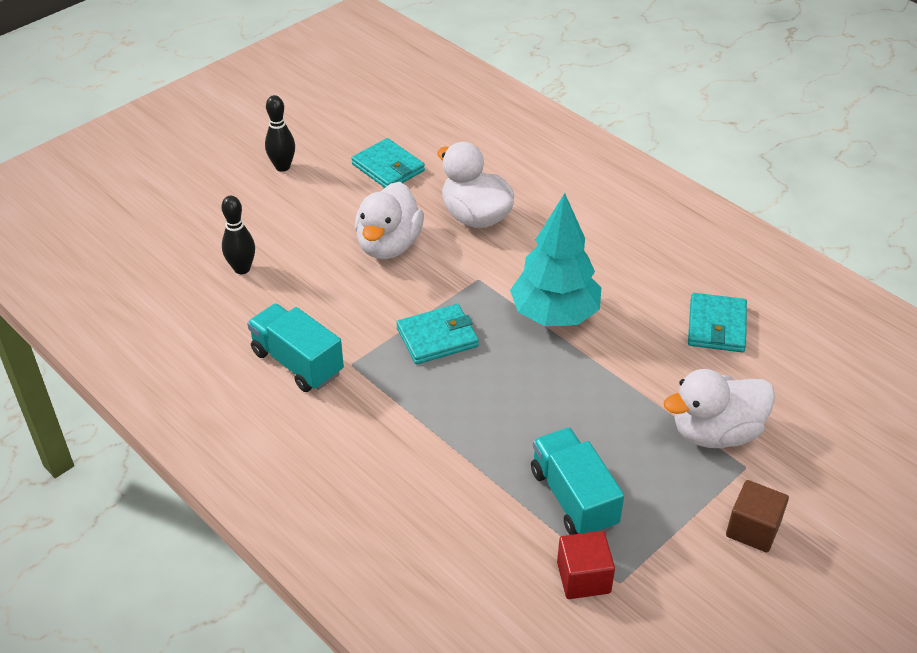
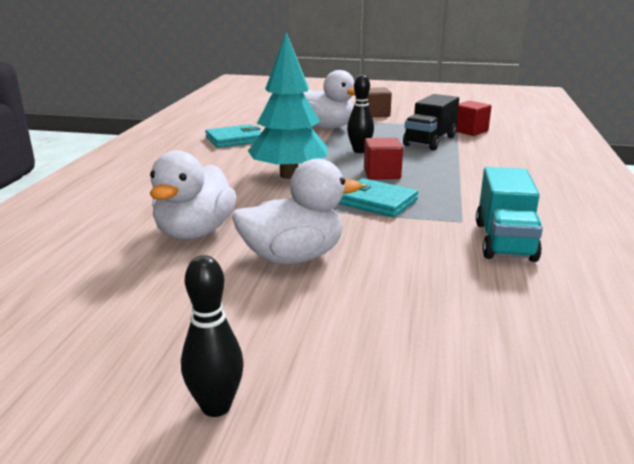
camera: 125 degrees left, 20 degrees down
black bowling pin [221,195,255,274] -> black bowling pin moved to [347,75,374,153]
turquoise wallet [351,138,425,188] -> none
turquoise truck [531,427,624,535] -> black truck [403,94,459,151]
none -> red cube [364,138,403,180]

